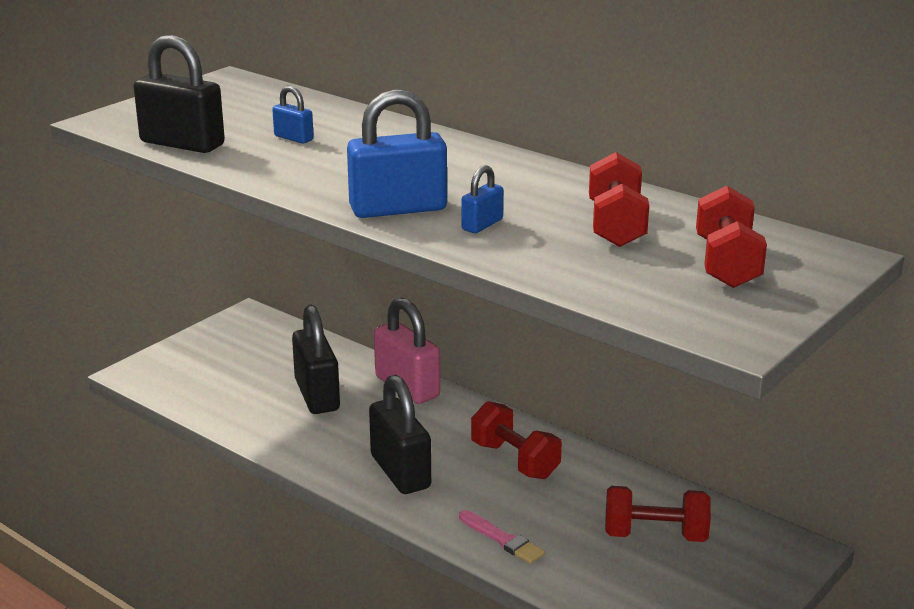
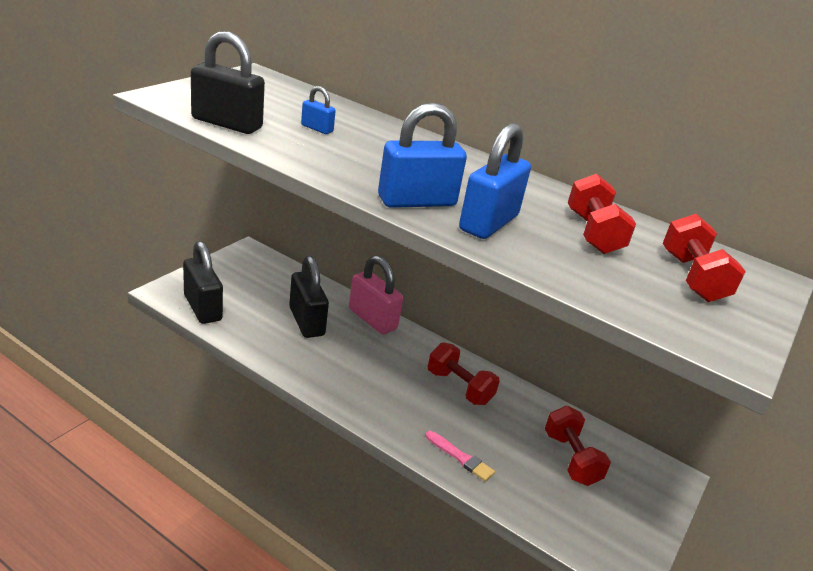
camera: 10 degrees left, 5 degrees up
black padlock [369,375,431,494] -> black padlock moved to [183,241,223,324]
blue padlock [461,165,503,233] -> blue padlock [459,123,531,239], size x2.02
red dumbbell [605,486,711,542] -> red dumbbell turned 75 degrees clockwise [545,406,611,486]

